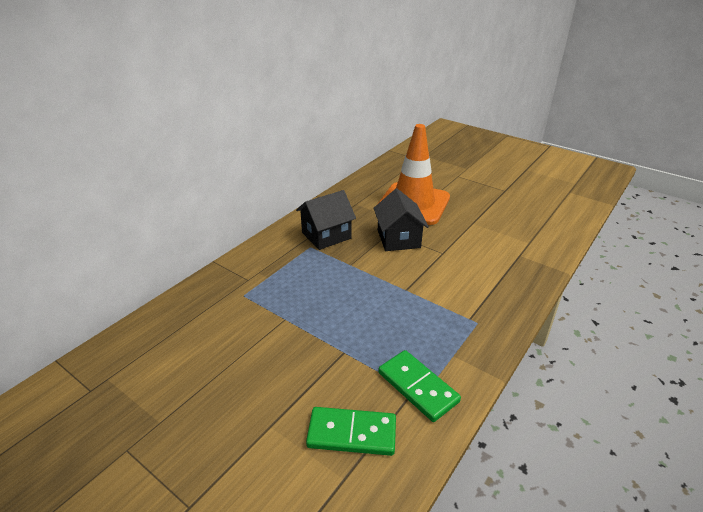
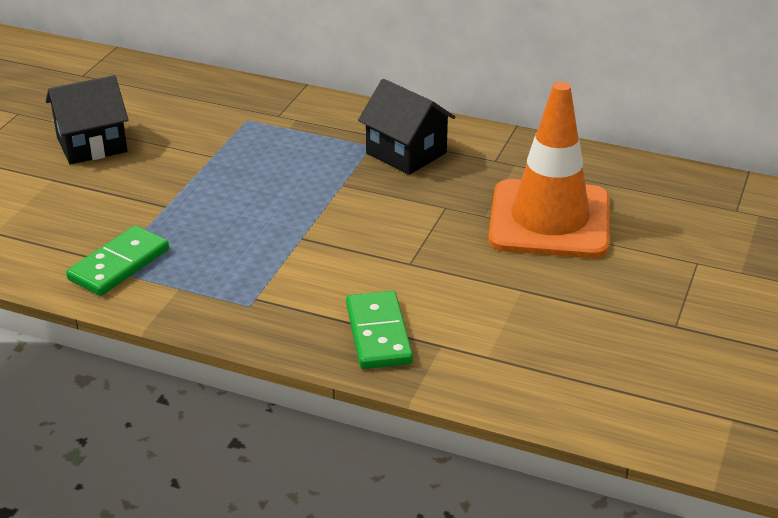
camera: 75 degrees right, 0 degrees up
green domino [306,407,396,456] -> green domino moved to [346,291,413,369]
black house [373,189,429,251] -> black house moved to [46,75,129,165]

